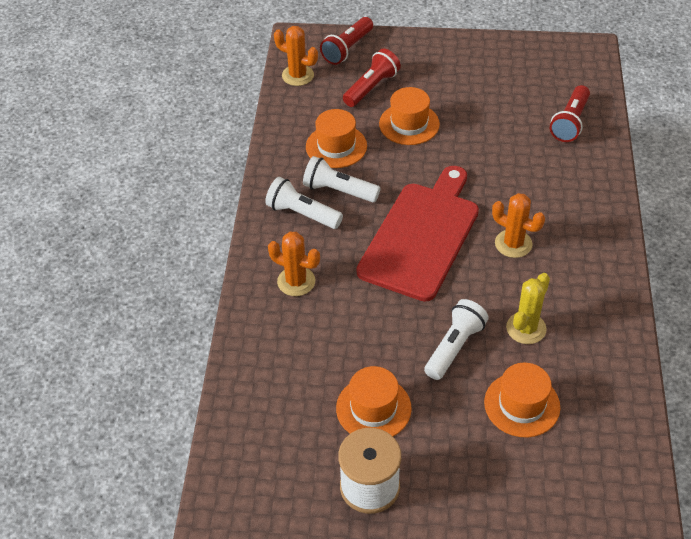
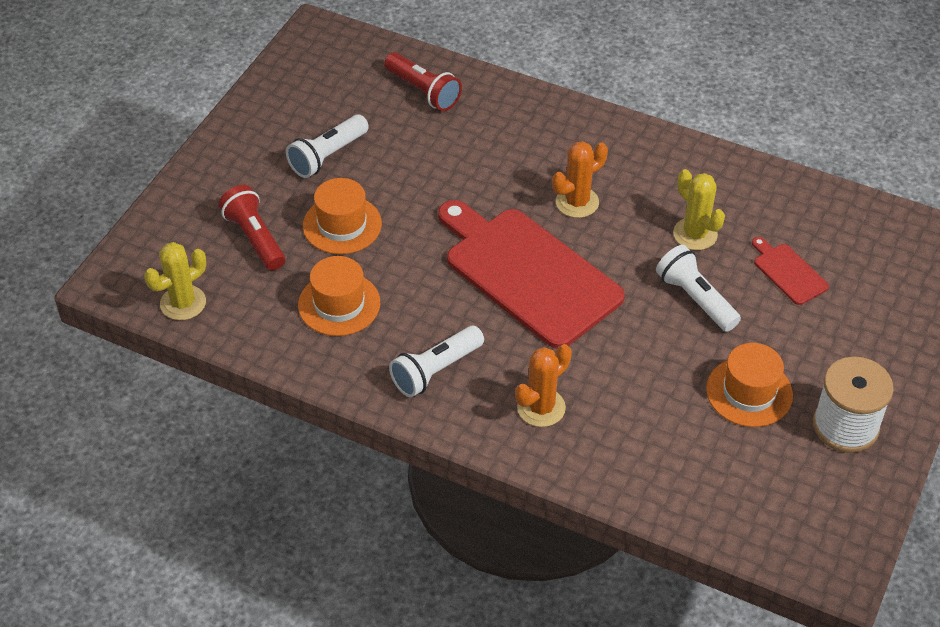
camera: 70 degrees left, 0 degrees up
orange cactus [274,26,318,86] -> yellow cactus [144,242,206,320]
white flashlight [303,156,380,202] -> white flashlight moved to [286,115,369,178]
red flashlight [320,17,373,65] -> none
orange hat [484,363,560,438] -> red cutting board [752,237,829,305]

